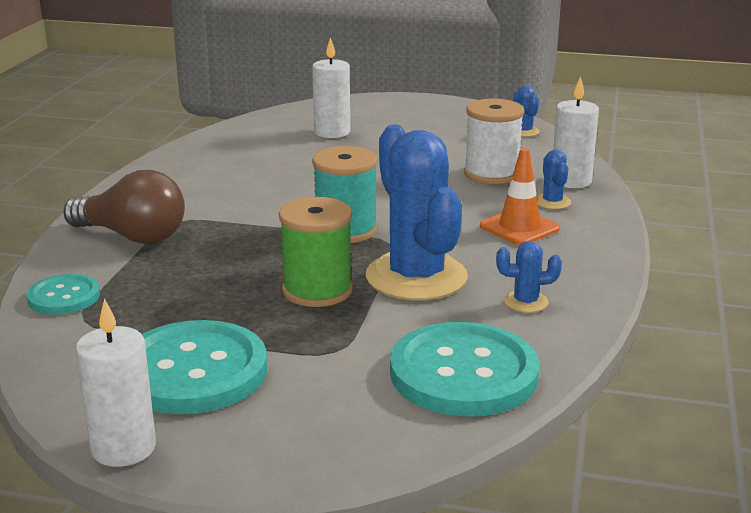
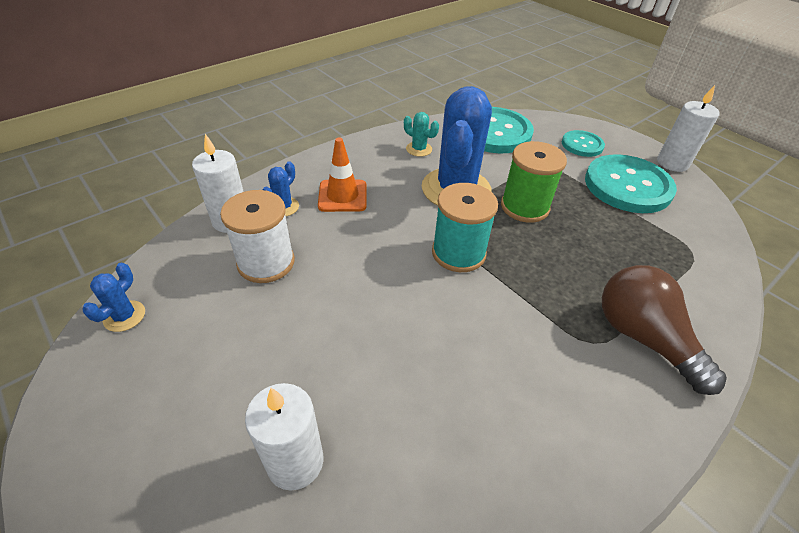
camera: 145 degrees left, 20 degrees up
turquoise button [27,274,100,315] -> turquoise button moved to [562,130,605,157]
blue cactus [496,241,562,313] -> turquoise cactus [404,112,439,157]

